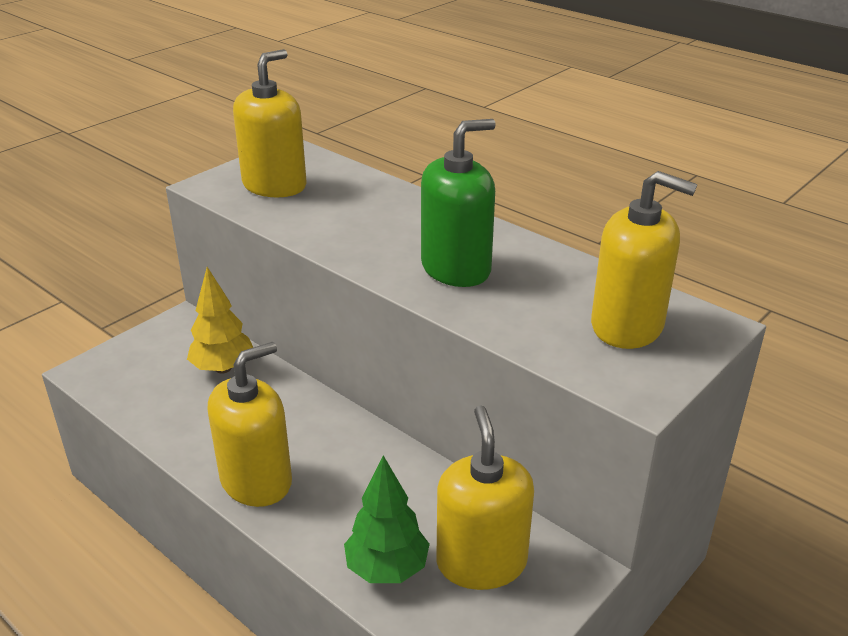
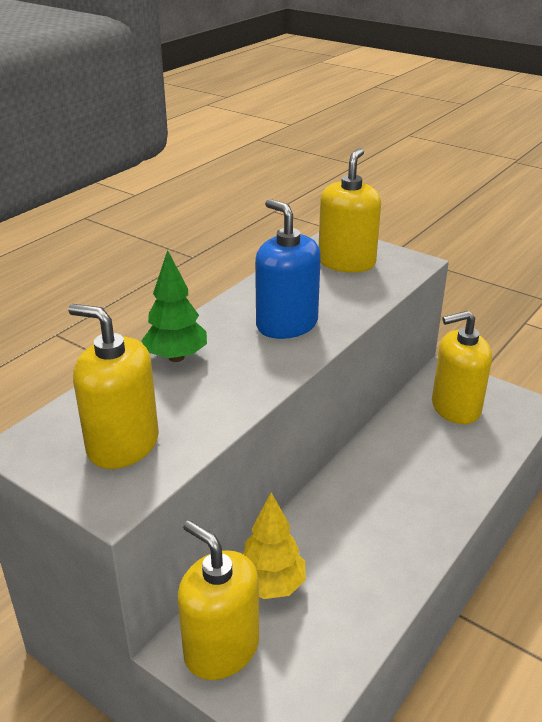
camera: 95 degrees left, 0 degrees up
yellow soap dispenser [208,342,292,507] -> yellow soap dispenser moved to [177,520,259,680]
green tree [344,455,430,583] -> green tree moved to [141,250,207,362]
green soap dispenser [421,119,496,287] -> blue soap dispenser [255,199,321,339]

